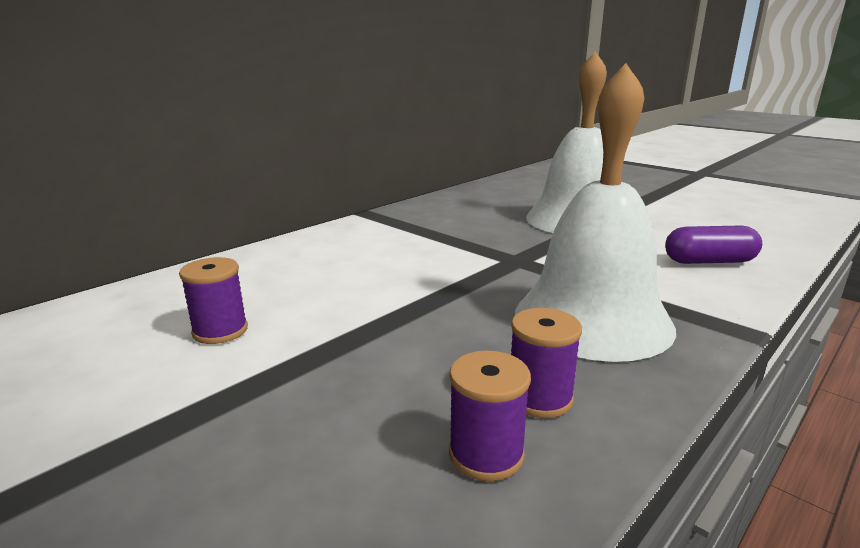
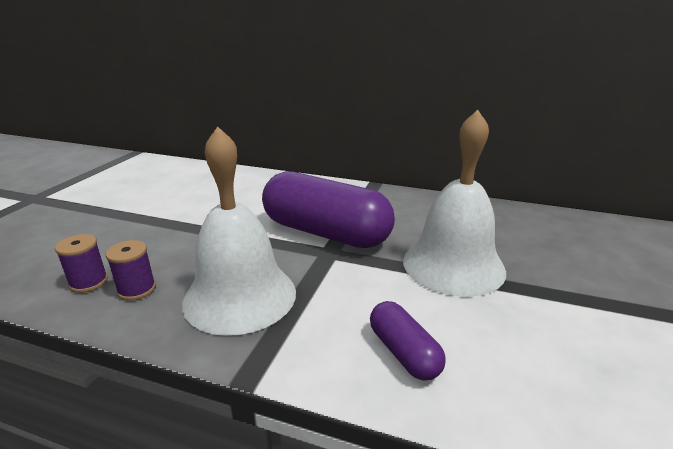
camera: 65 degrees right, 5 degrees up
purple spool [179,257,248,344] -> none
none -> purple capsule [262,171,395,248]

